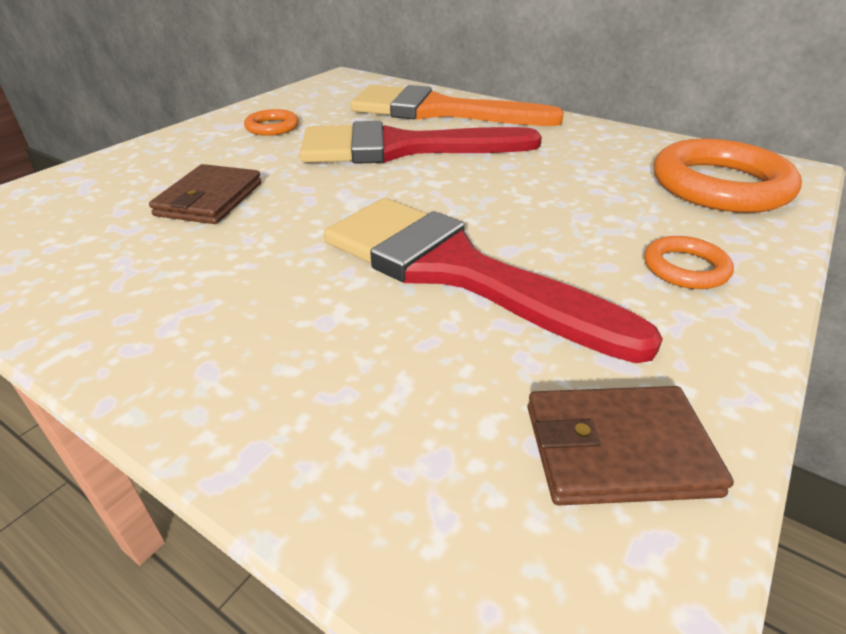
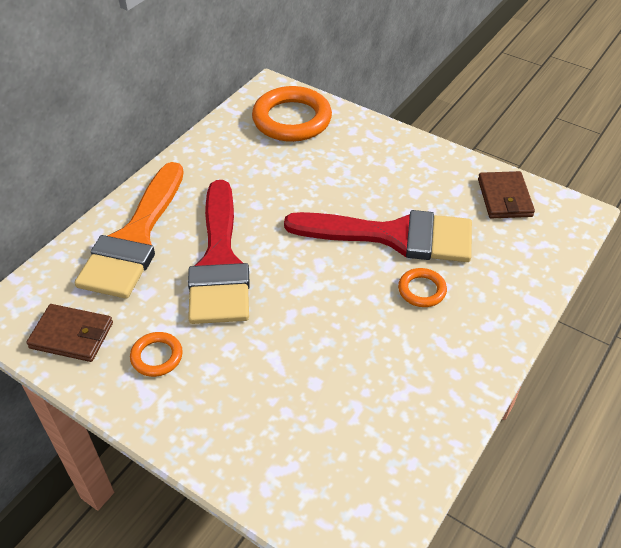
camera: 90 degrees left, 10 degrees up
brown wallet [149,164,262,224] -> brown wallet moved to [26,304,113,362]
red brush [324,198,663,363] -> red brush turned 120 degrees counterclockwise [284,210,472,262]
orange ring [644,236,734,289] -> orange ring moved to [398,268,447,307]

